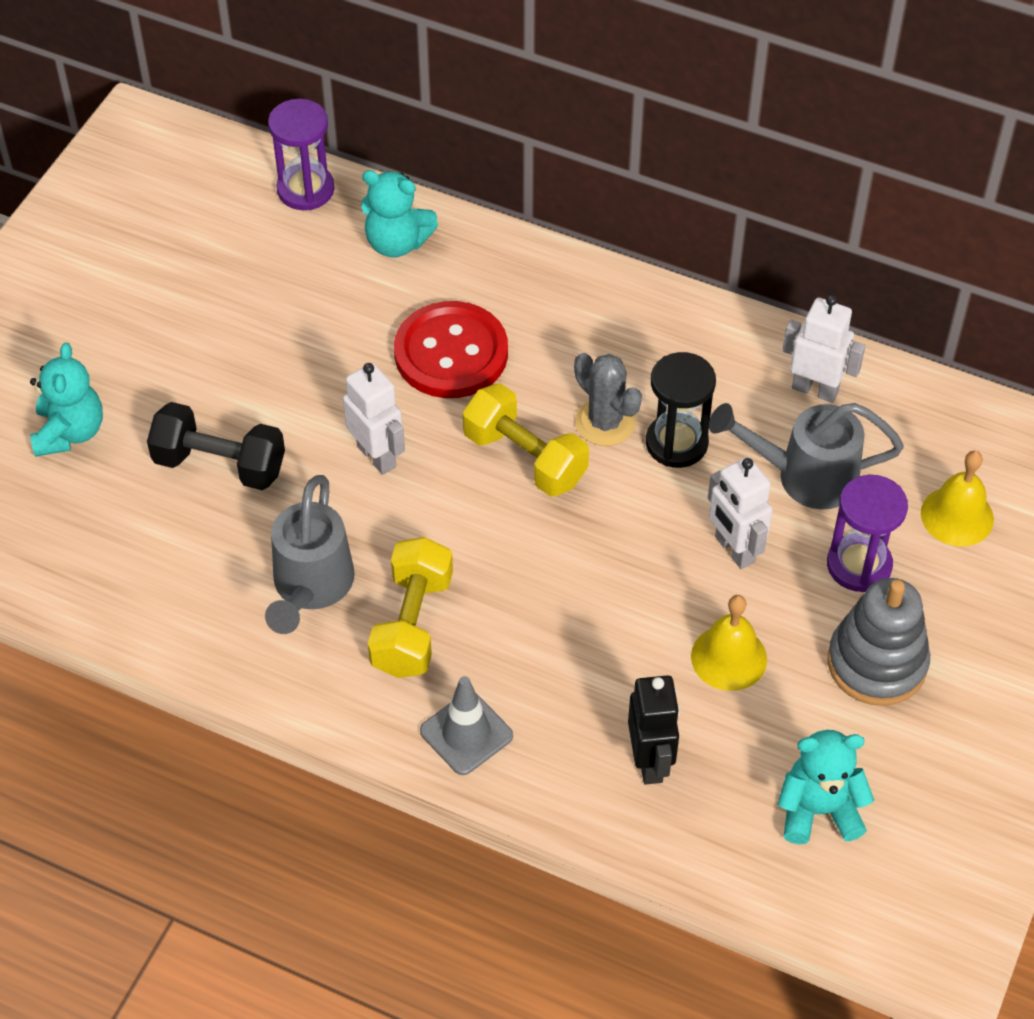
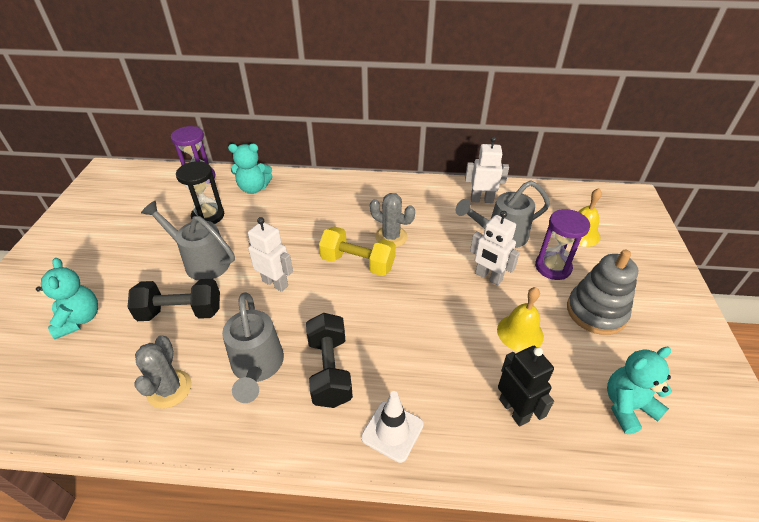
camera: 20 degrees left, 10 degrees down
yellow dumbbell [368,537,453,678] -> black dumbbell [306,313,353,408]
red button [394,301,508,398] -> none
grey traffic cone [420,676,513,775] -> white traffic cone [361,391,424,463]
black hourglass [646,352,716,468] -> black hourglass moved to [176,161,224,224]
none -> grey cactus [134,336,192,409]
none -> grey watering can [141,201,235,280]

